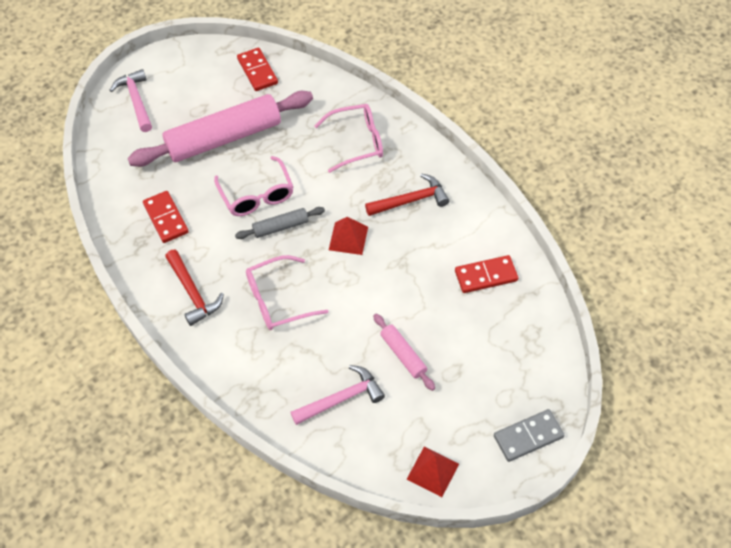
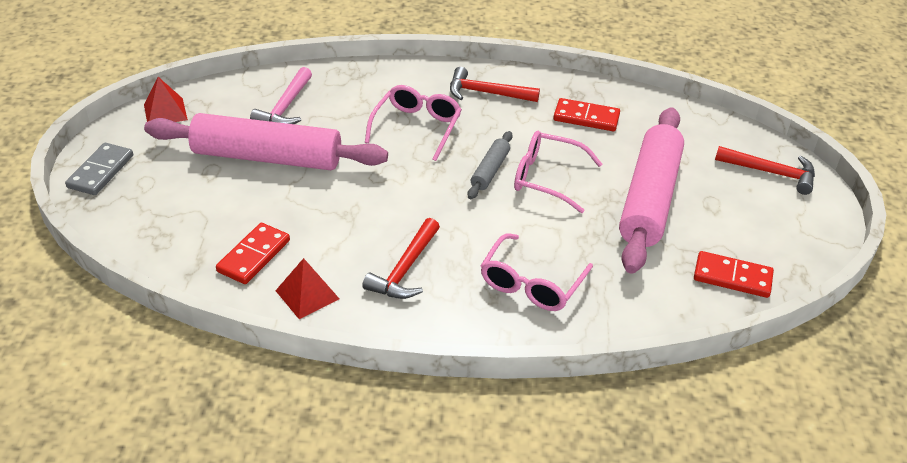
camera: 130 degrees right, 15 degrees down
pink hammer [110,69,152,132] -> red hammer [715,146,815,195]
red pyramid [329,217,368,255] -> red pyramid moved to [275,258,339,319]
pink rolling pin [373,314,435,391] -> pink rolling pin [144,113,388,170], size x2.22

